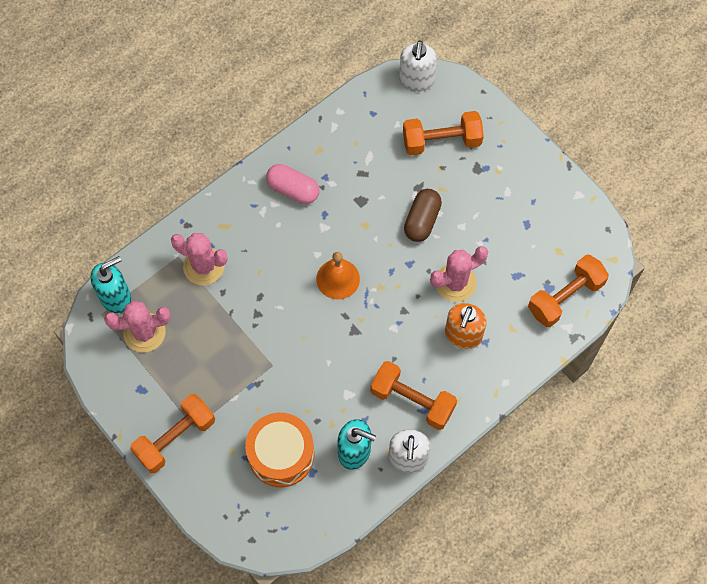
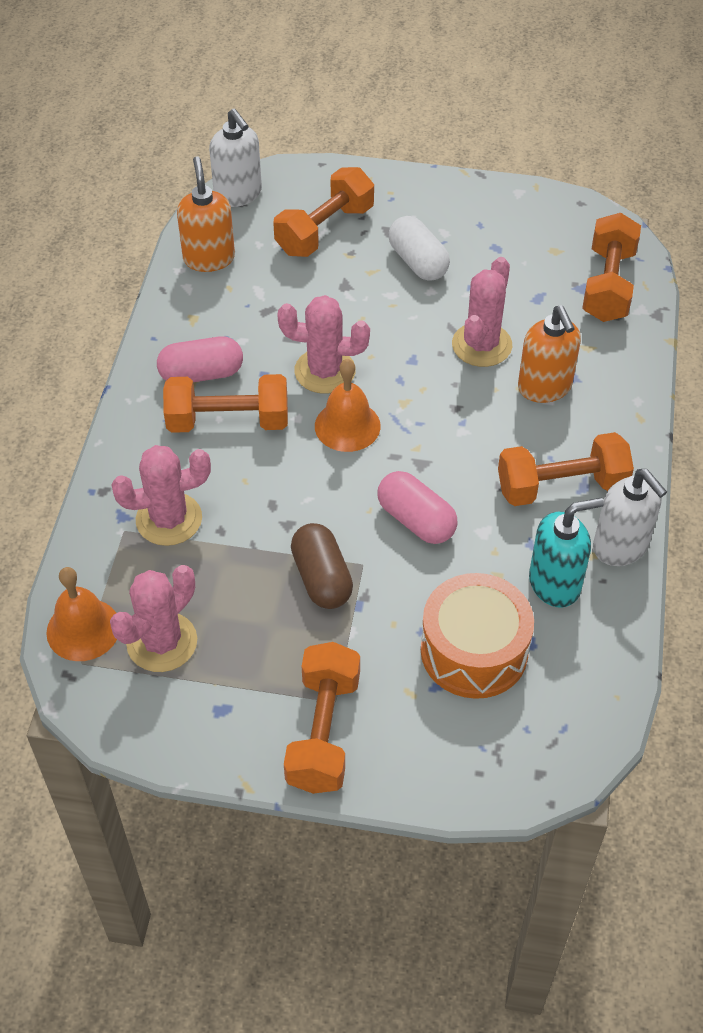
camera: 40 degrees left, 15 degrees down
turquoise soap dispenser [91,256,131,313] -> orange bell [46,567,117,661]
brown capsule [404,189,442,242] -> brown capsule moved to [291,523,353,609]
none -> orange dumbbell [163,374,288,433]
none -> orange soap dispenser [177,156,235,272]
none -> pink cactus [277,295,370,394]
none -> pink capsule [378,471,458,544]
none -> white capsule [388,216,450,281]

